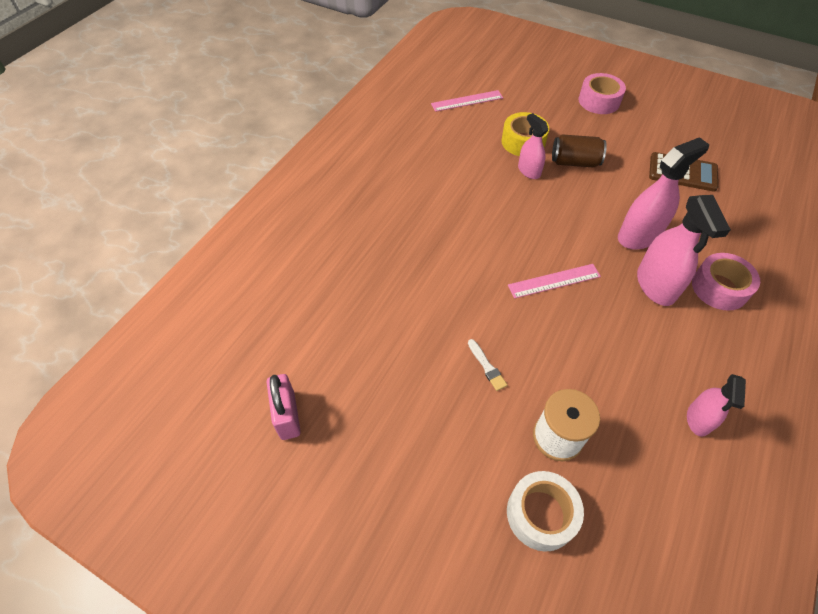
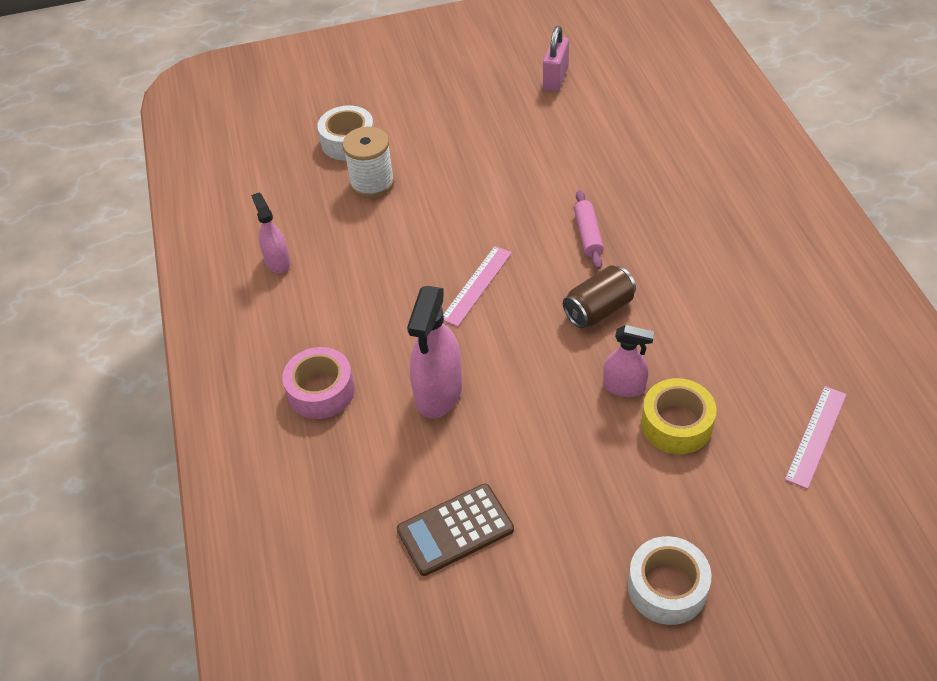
camera: 140 degrees right, 5 degrees down
pink padlock [267,374,301,440] -> pink padlock turned 75 degrees clockwise [543,26,569,92]
white brush [468,339,507,391] -> none
brown can [552,134,607,168] -> brown can moved to [563,265,636,328]
pink tape [579,73,626,114] -> white tape [628,536,712,625]
pink spray bottle [637,195,731,306] -> none
none -> pink rolling pin [574,190,604,269]

